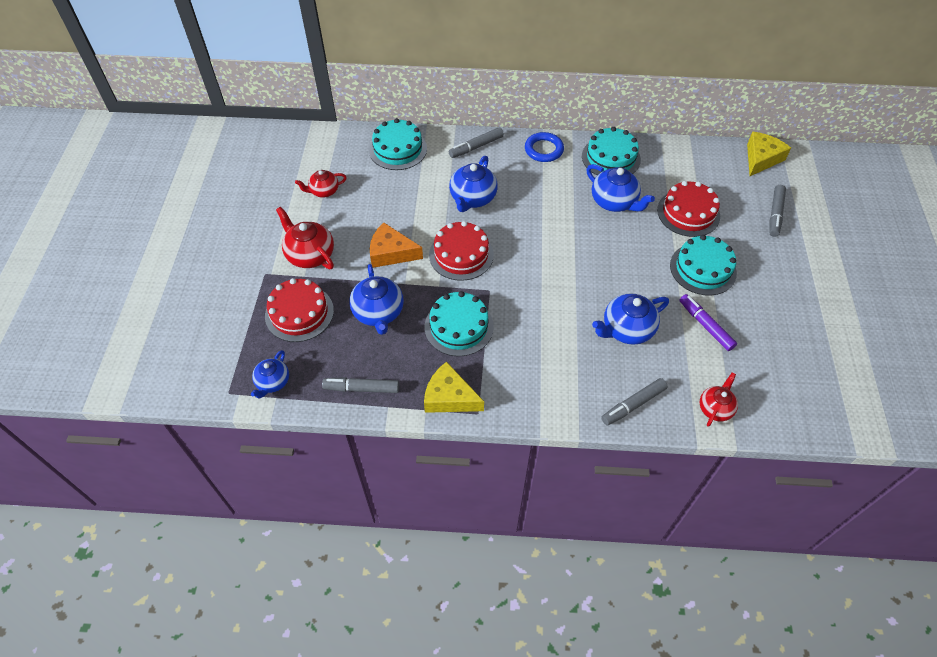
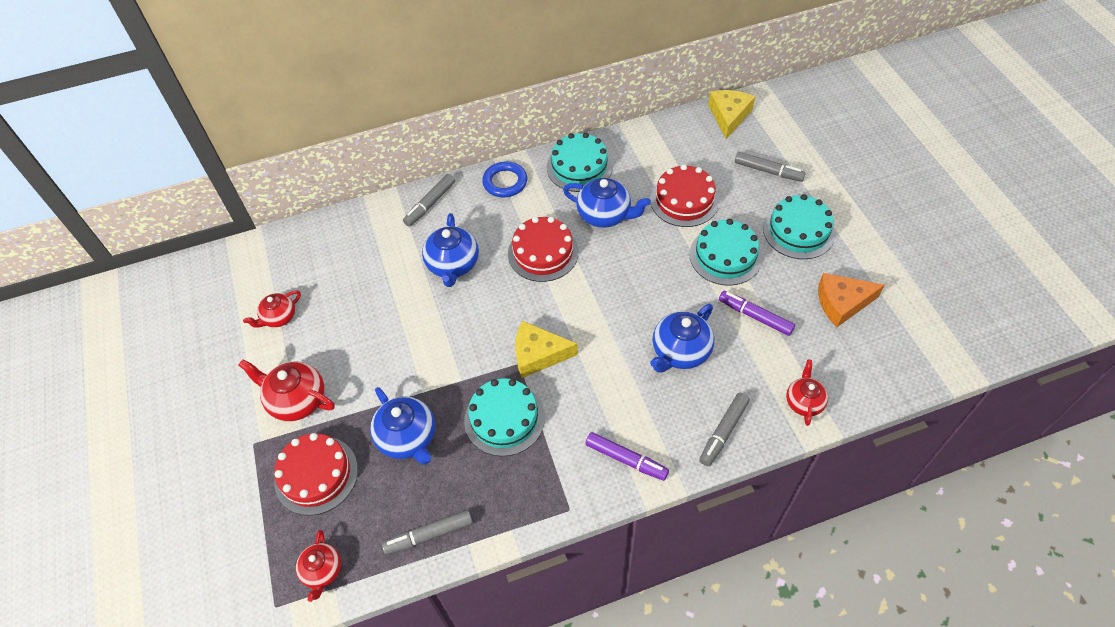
camera: 20 degrees left, 0 degrees up
blue teapot [251,350,289,399] -> red teapot [296,530,341,602]
turquoise cake [369,118,427,170] -> turquoise cake moved to [763,194,835,259]
orange cheese [370,222,423,268] -> orange cheese moved to [818,273,885,327]
yellow cheese [424,362,484,413] -> yellow cheese moved to [515,321,578,378]
red cake [429,221,494,281] -> red cake moved to [508,217,579,282]
grey marker [769,185,786,237] -> grey marker turned 60 degrees counterclockwise [735,152,806,182]
none -> purple marker [585,432,669,481]

